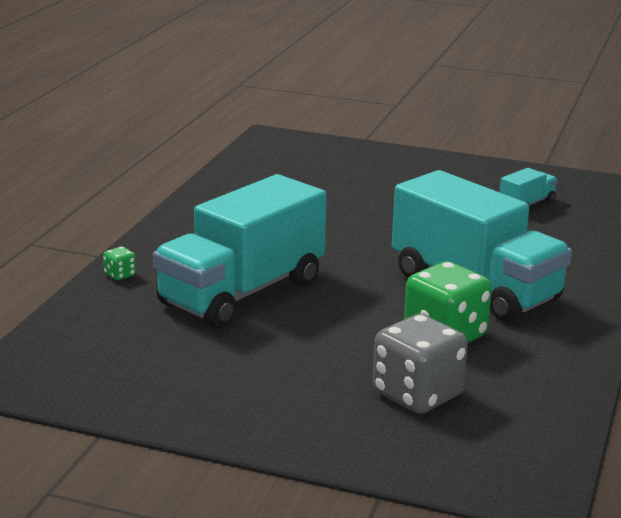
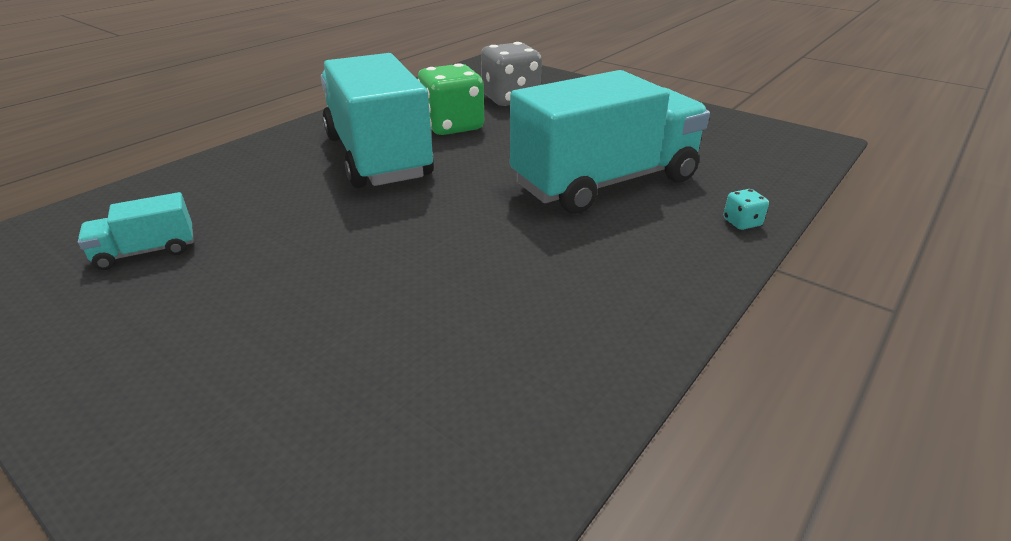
camera: 160 degrees left, 10 degrees up
green dice [103,247,136,280] -> turquoise dice [723,189,769,230]

